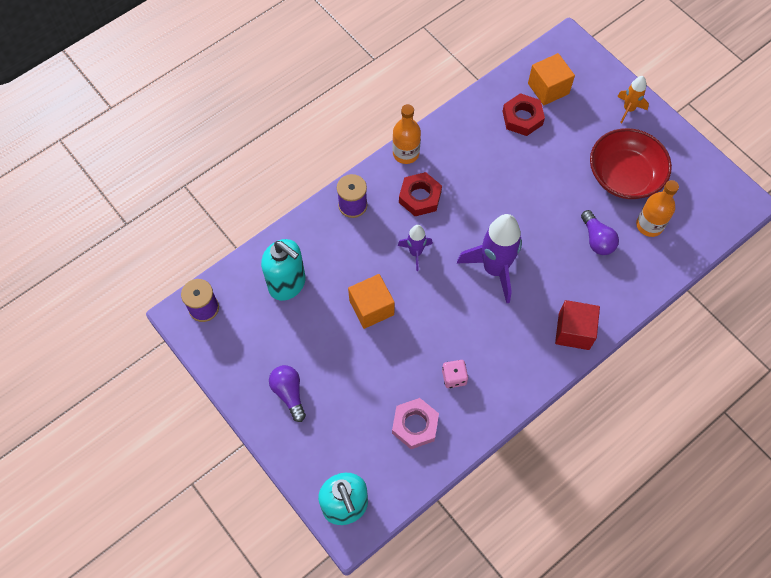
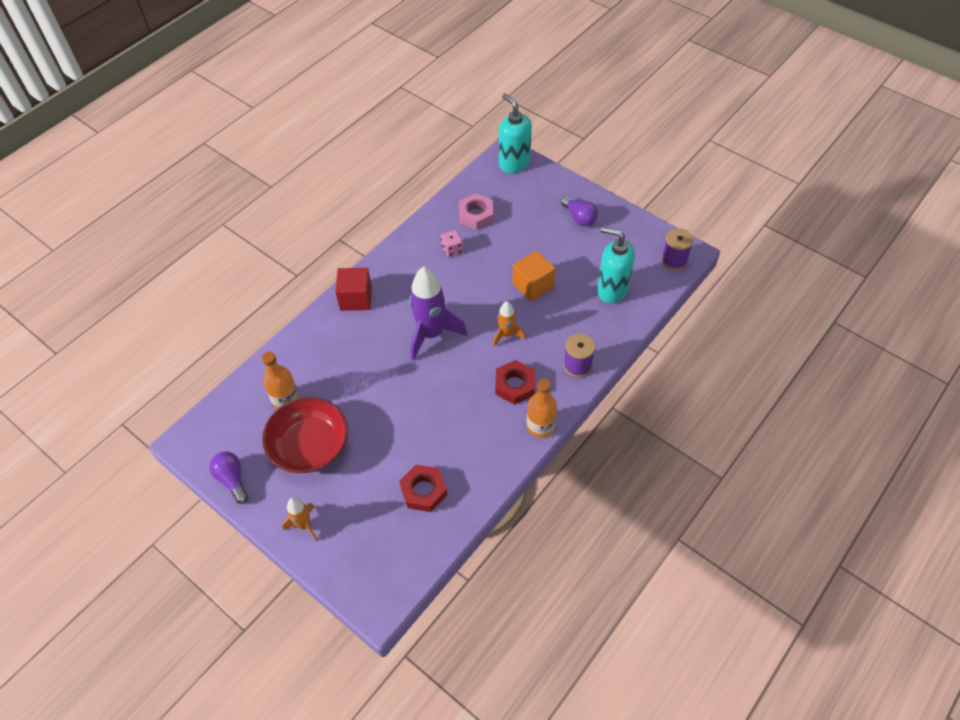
camera: 170 degrees right, 10 degrees down
purple rocket [398,225,433,271] -> orange rocket [493,301,525,346]
orange cube [528,53,575,105] -> none
purple light bulb [581,210,619,255] -> purple light bulb moved to [209,451,248,504]

